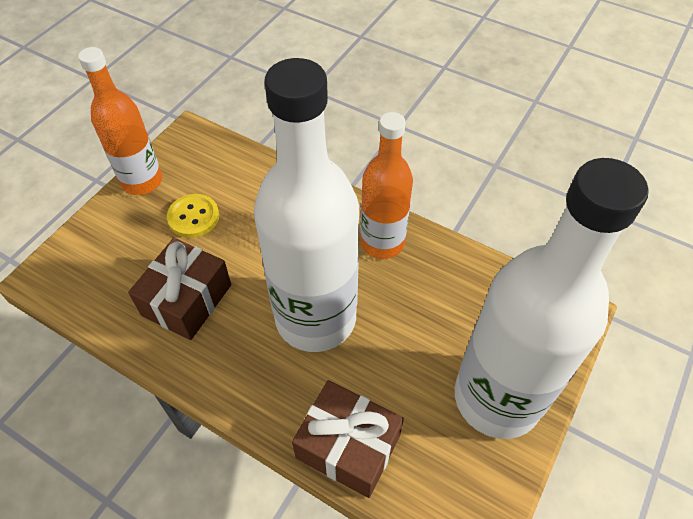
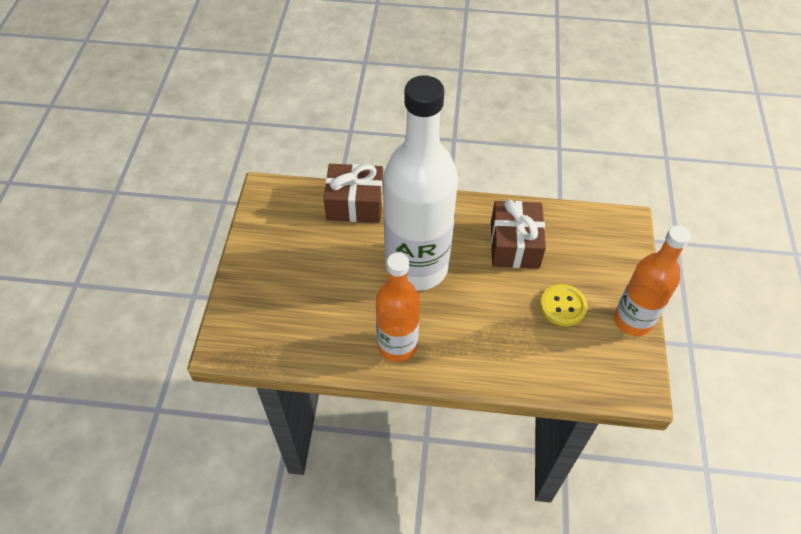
camera: 155 degrees right, 0 degrees up
white bottle [455,158,649,439] -> none

